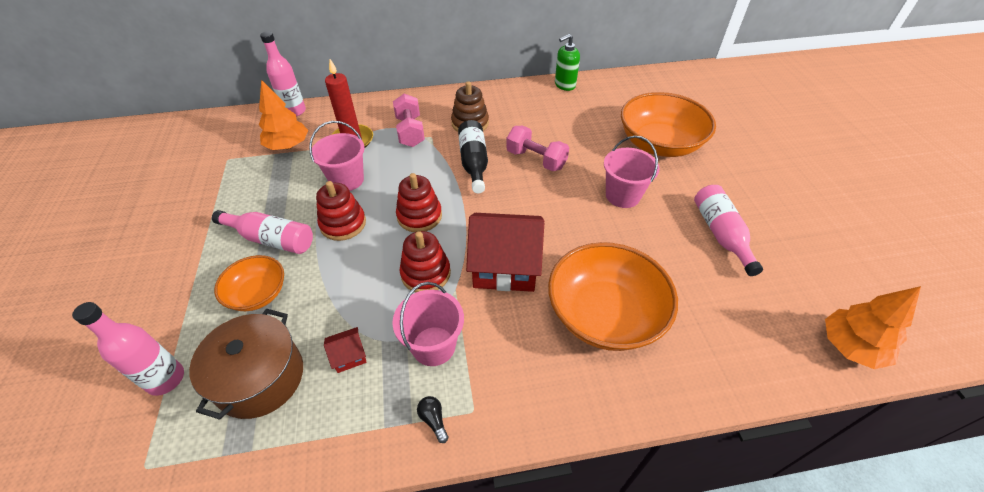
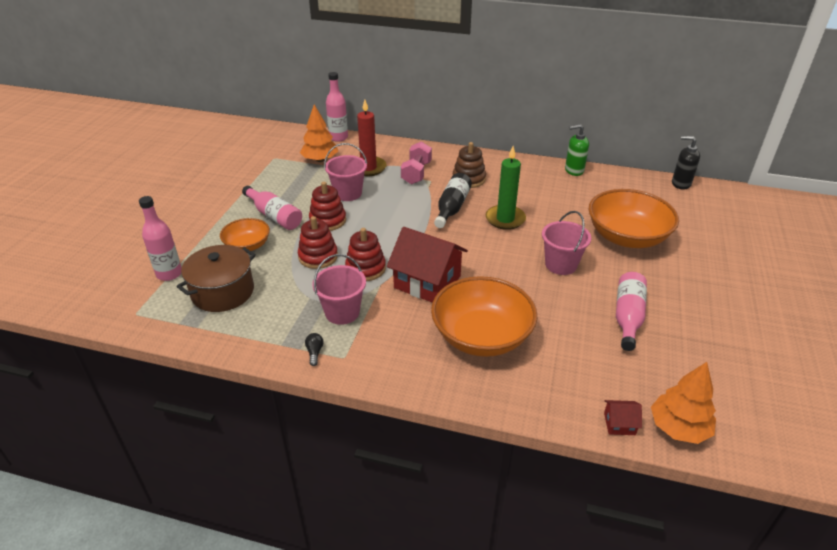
camera: 25 degrees right, 10 degrees down
red house [324,327,367,373] -> red house moved to [604,400,642,435]
red stacking toy [396,173,442,232] -> red stacking toy moved to [298,216,338,269]
pink dumbbell [506,126,569,171] -> green candle [486,146,526,230]
none -> black soap dispenser [672,136,700,189]

